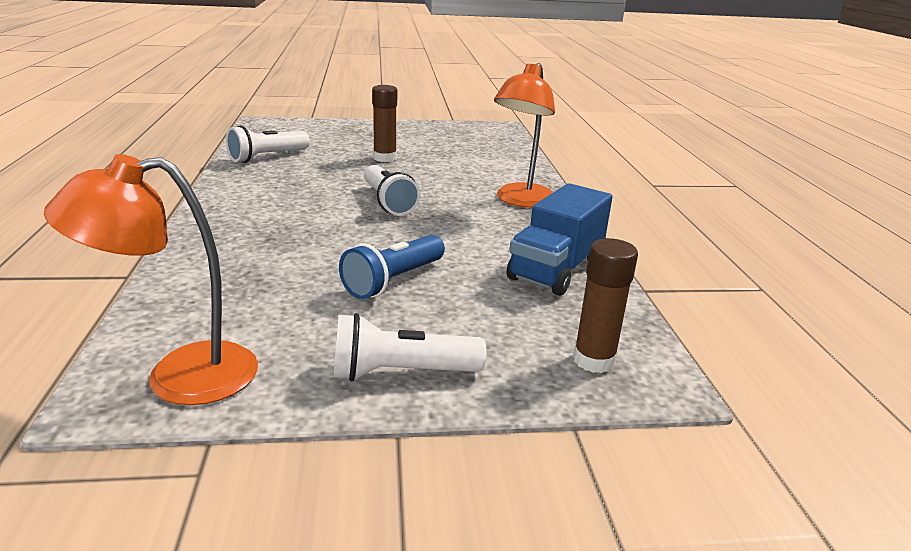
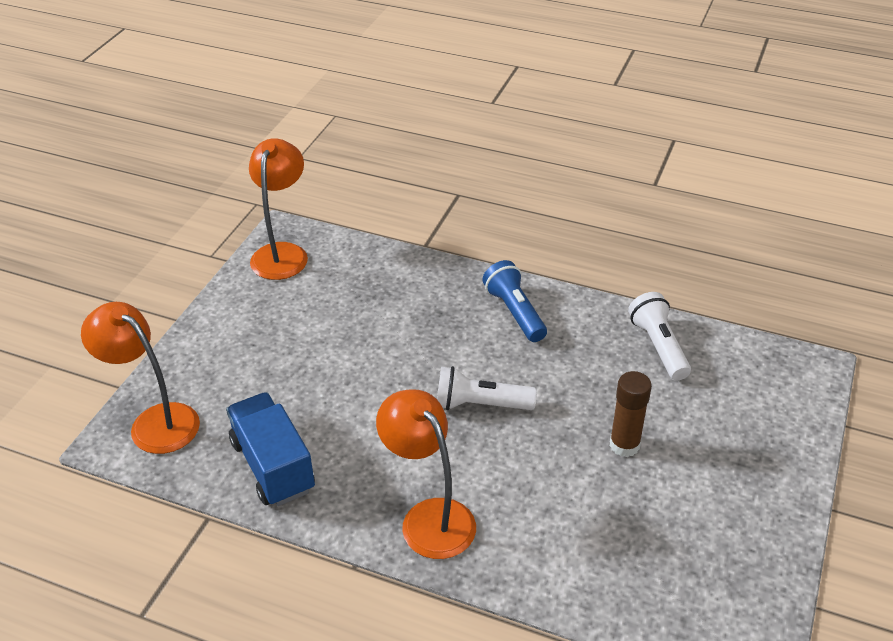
camera: 120 degrees right, 15 degrees up
white flashlight [334,313,486,381] -> none
blue flashlight [339,235,445,299] -> blue flashlight moved to [482,260,547,342]
brown glue stick [573,238,638,373] -> orange lamp [81,302,200,454]

